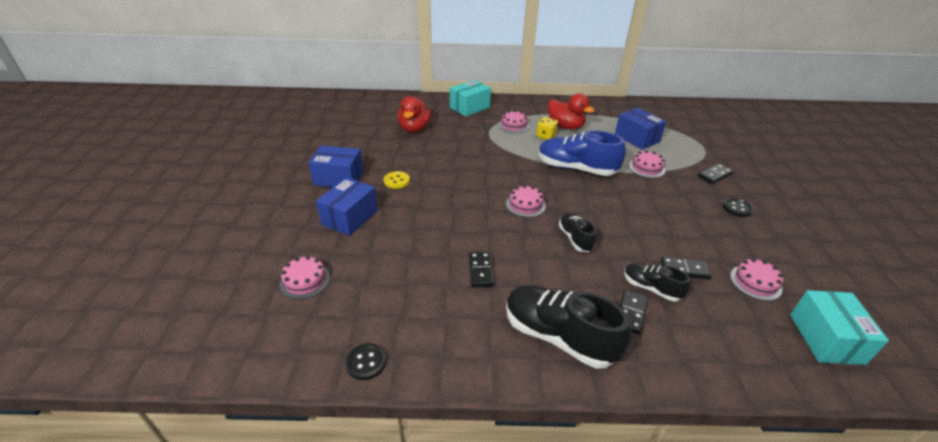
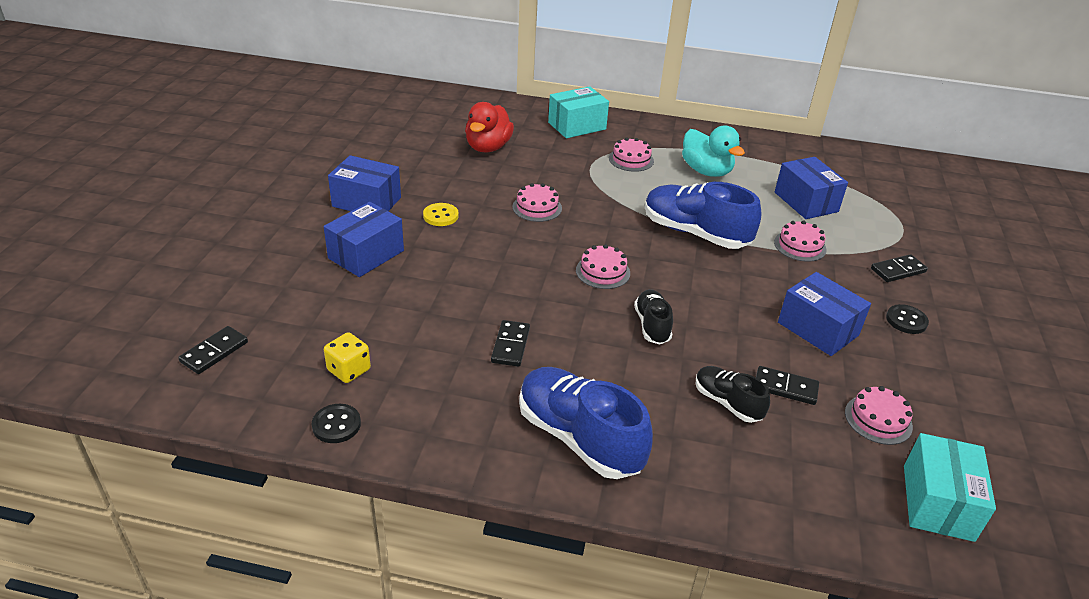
camera: 10 degrees right, 0 degrees up
pink cake [280,256,330,299] -> pink cake moved to [512,183,562,222]
black shoe [506,285,631,368] -> blue shoe [519,367,653,479]
yellow dice [536,117,558,140] -> yellow dice moved to [324,332,371,383]
red duck [548,93,595,130] -> turquoise duck [682,126,745,177]
black domino [620,290,648,334] -> black domino moved to [178,326,248,374]
none -> blue box [778,272,871,356]

